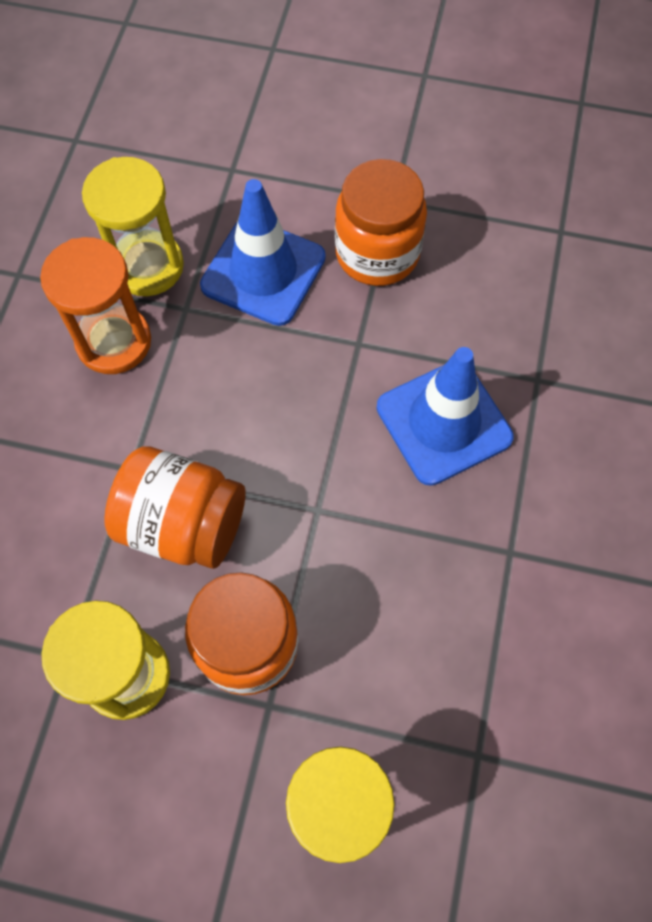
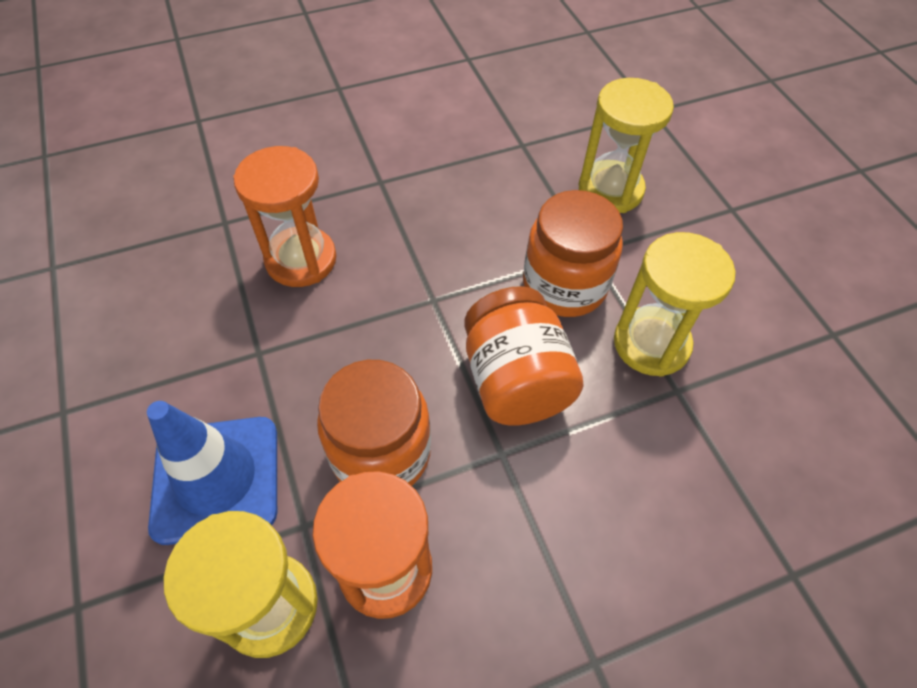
camera: 125 degrees left, 10 degrees down
orange jar [335,159,427,286] -> orange jar moved to [317,360,431,486]
blue traffic cone [377,347,514,486] -> orange hourglass [234,146,336,287]

